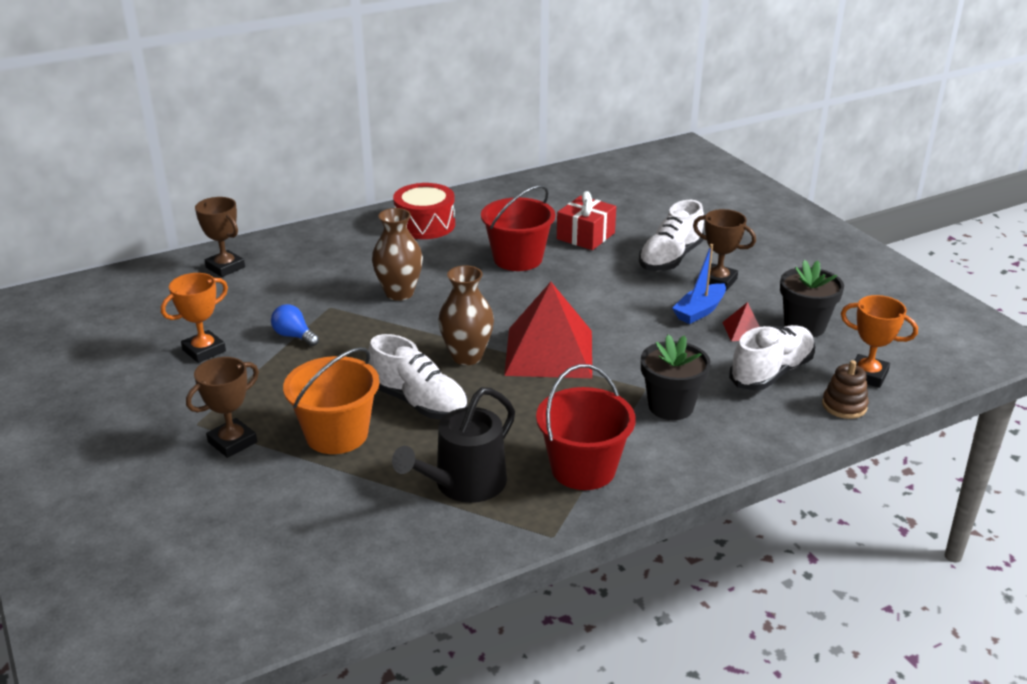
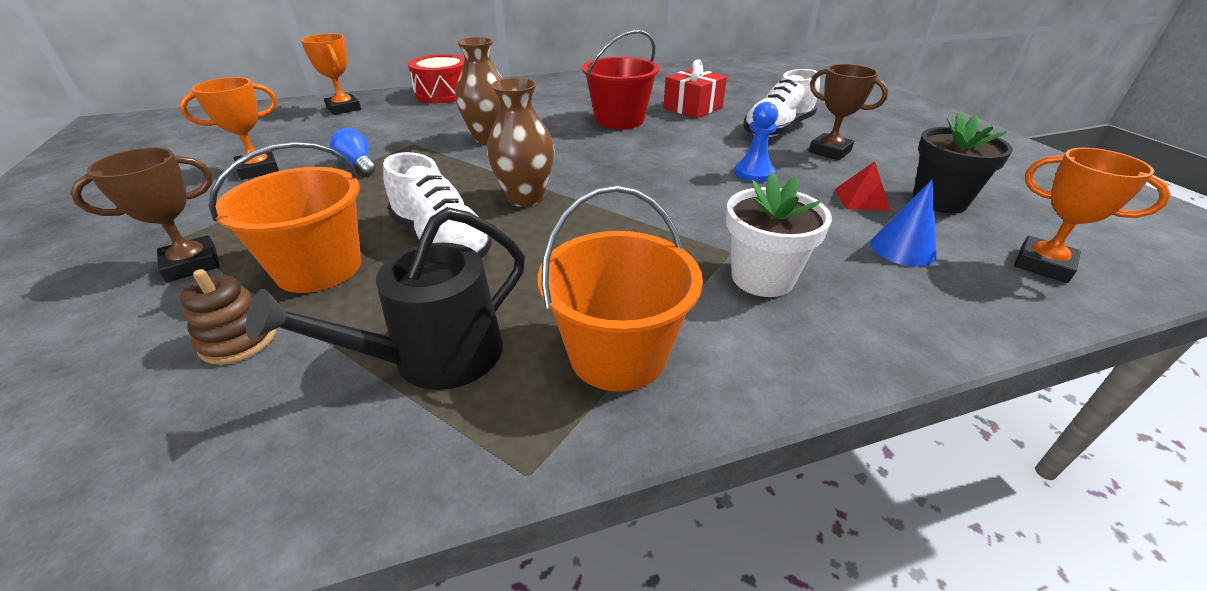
camera: 10 degrees right, 5 degrees up
brown trophy [195,197,245,277] -> orange trophy [301,34,361,115]
red drum [393,183,455,239] -> red drum moved to [408,54,465,103]
red pyramid [504,282,592,378] -> none
red bucket [536,364,636,490] -> orange bucket [538,186,703,392]
black flower pot [641,335,710,420] -> white flower pot [726,172,832,297]
blue boat [672,244,726,324] -> none
white shoe [729,325,815,390] -> blue cone [870,180,937,267]
brown stacking toy [822,360,869,419] -> brown stacking toy moved to [180,269,276,365]
none -> blue pawn [734,102,778,182]

